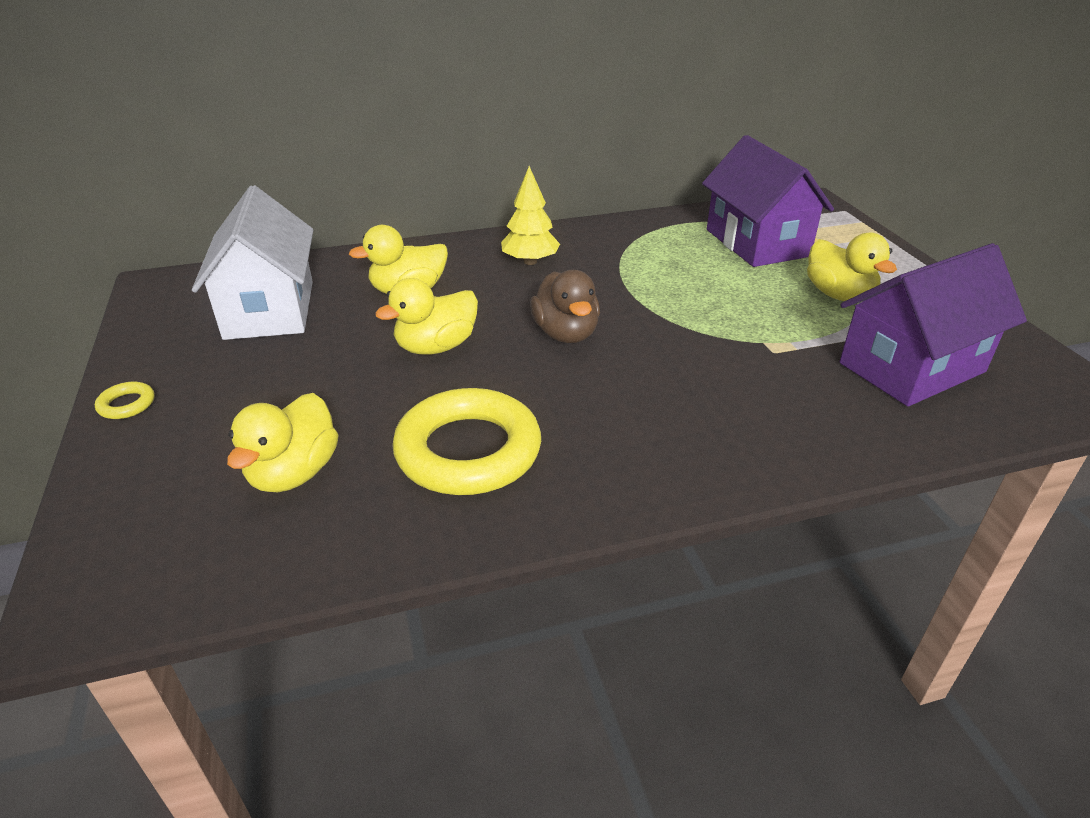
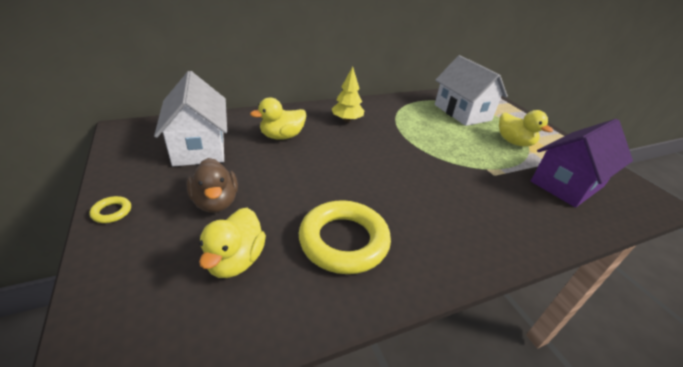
camera: 10 degrees left, 0 degrees up
yellow duck [375,278,478,354] -> none
brown duck [530,270,600,343] -> brown duck moved to [187,158,238,213]
purple house [702,135,834,267] -> white house [435,55,508,126]

